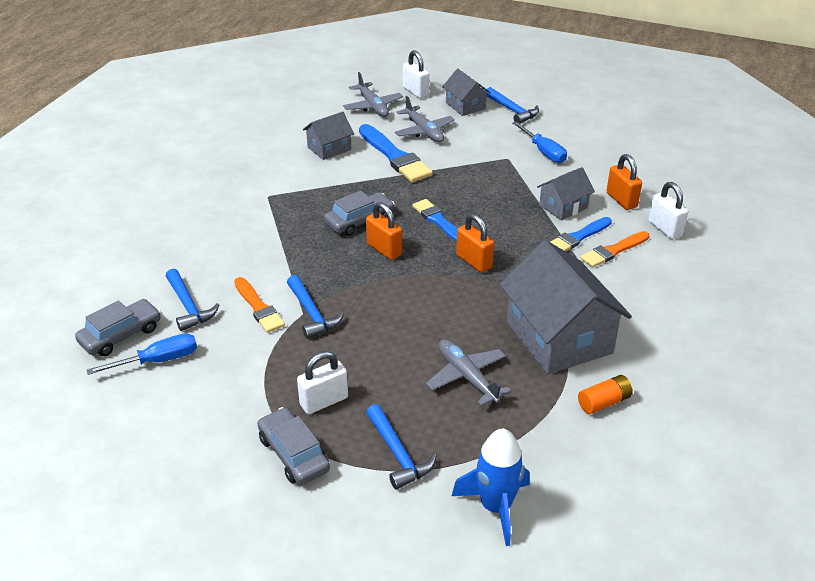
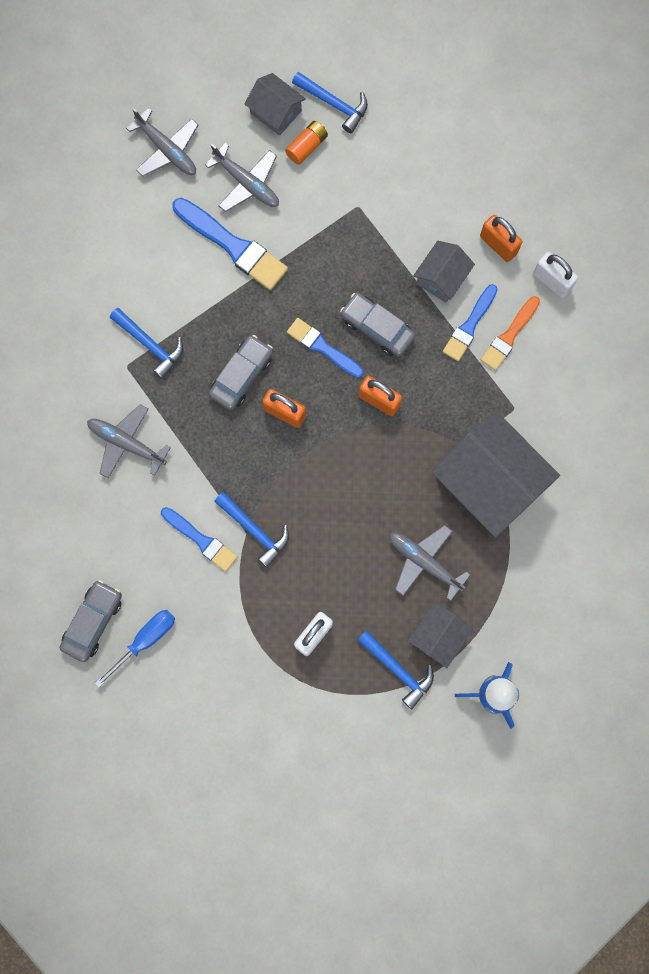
camera: 20 degrees left, 40 degrees up
blue hammer [166,269,219,331] -> blue hammer moved to [110,308,183,379]
orange brush [234,277,285,333] -> blue brush [161,507,238,572]
grey car [257,407,330,485] -> grey car moved to [340,293,416,357]
grey house [303,112,354,160] -> grey house moved to [408,603,473,668]
white padlock [403,50,429,98] -> none
blue screwdriver [513,121,567,163] -> none
orange battery [578,375,633,414] -> orange battery moved to [285,121,328,165]
none -> grey plane [87,404,171,478]

